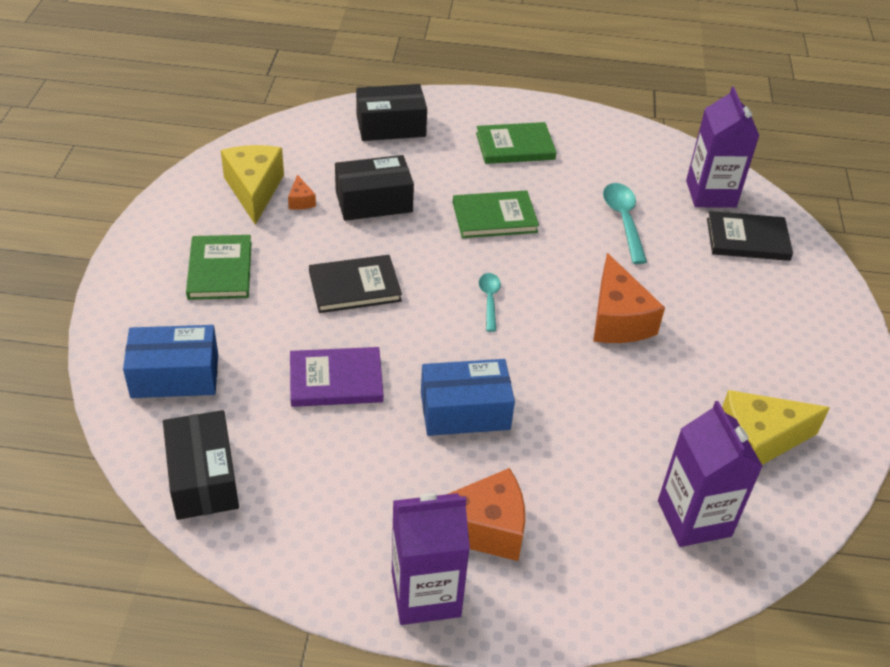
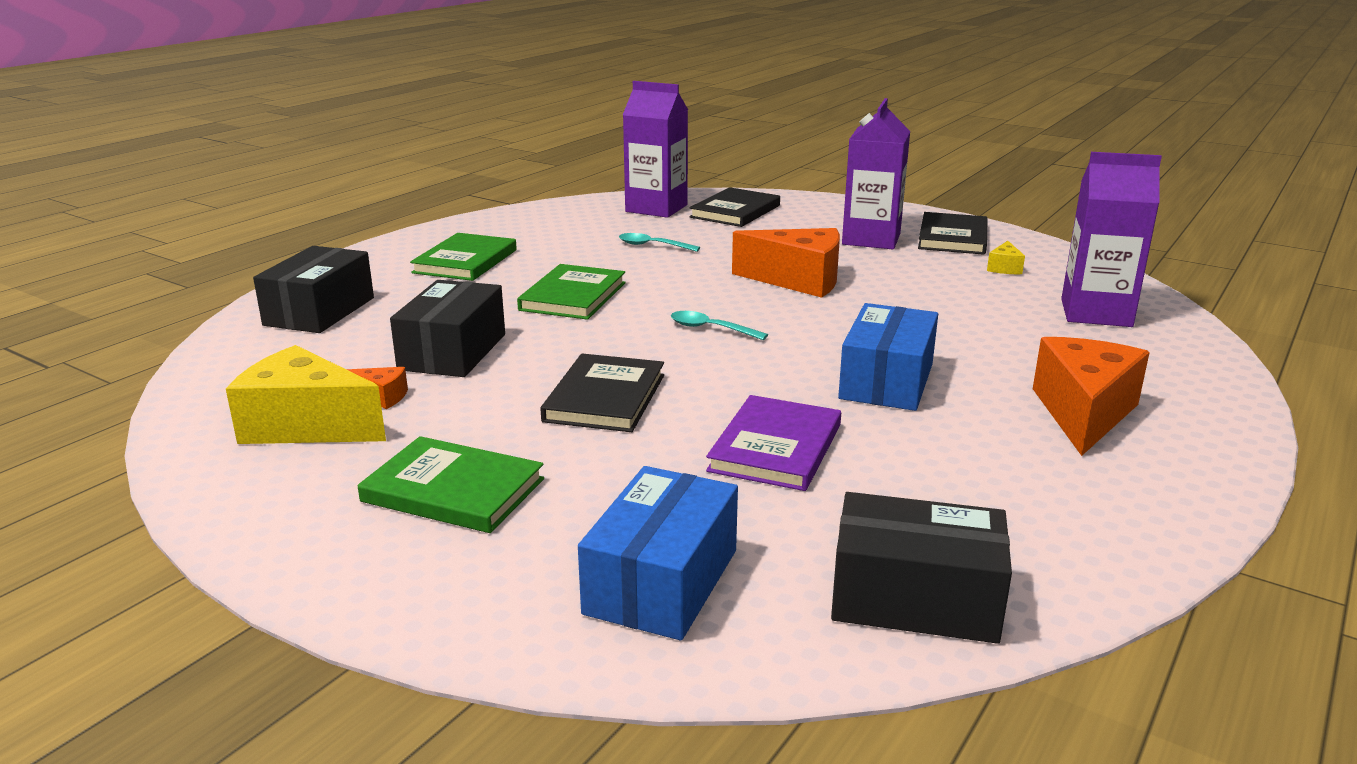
camera: 60 degrees left, 20 degrees down
purple carton [392,493,470,625] -> purple carton moved to [842,98,910,249]
turquoise spoon [603,183,647,264] -> turquoise spoon [619,233,700,252], size x0.63
yellow cheese [722,390,830,465] -> yellow cheese [987,241,1025,274], size x0.45
none -> black book [918,212,988,255]

